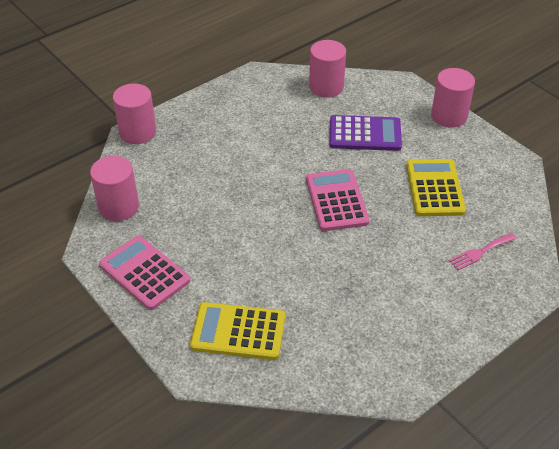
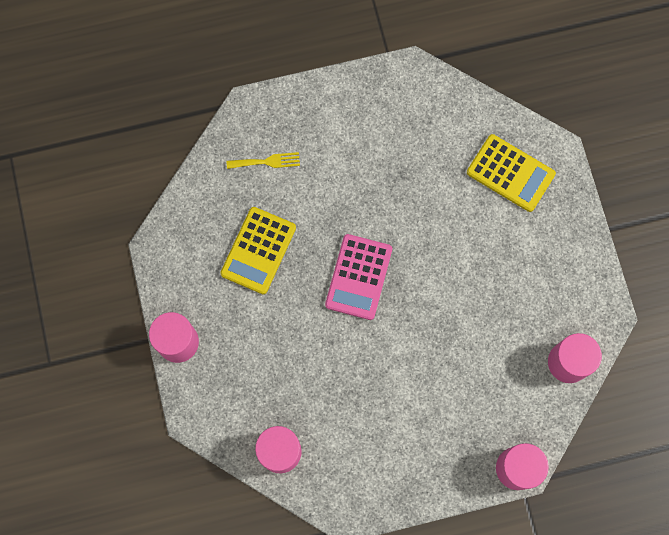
camera: 155 degrees left, 30 degrees up
pink calculator [99,236,191,310] -> none
purple calculator [329,115,402,151] -> none
pink fork [449,233,517,270] -> yellow fork [227,152,300,169]

